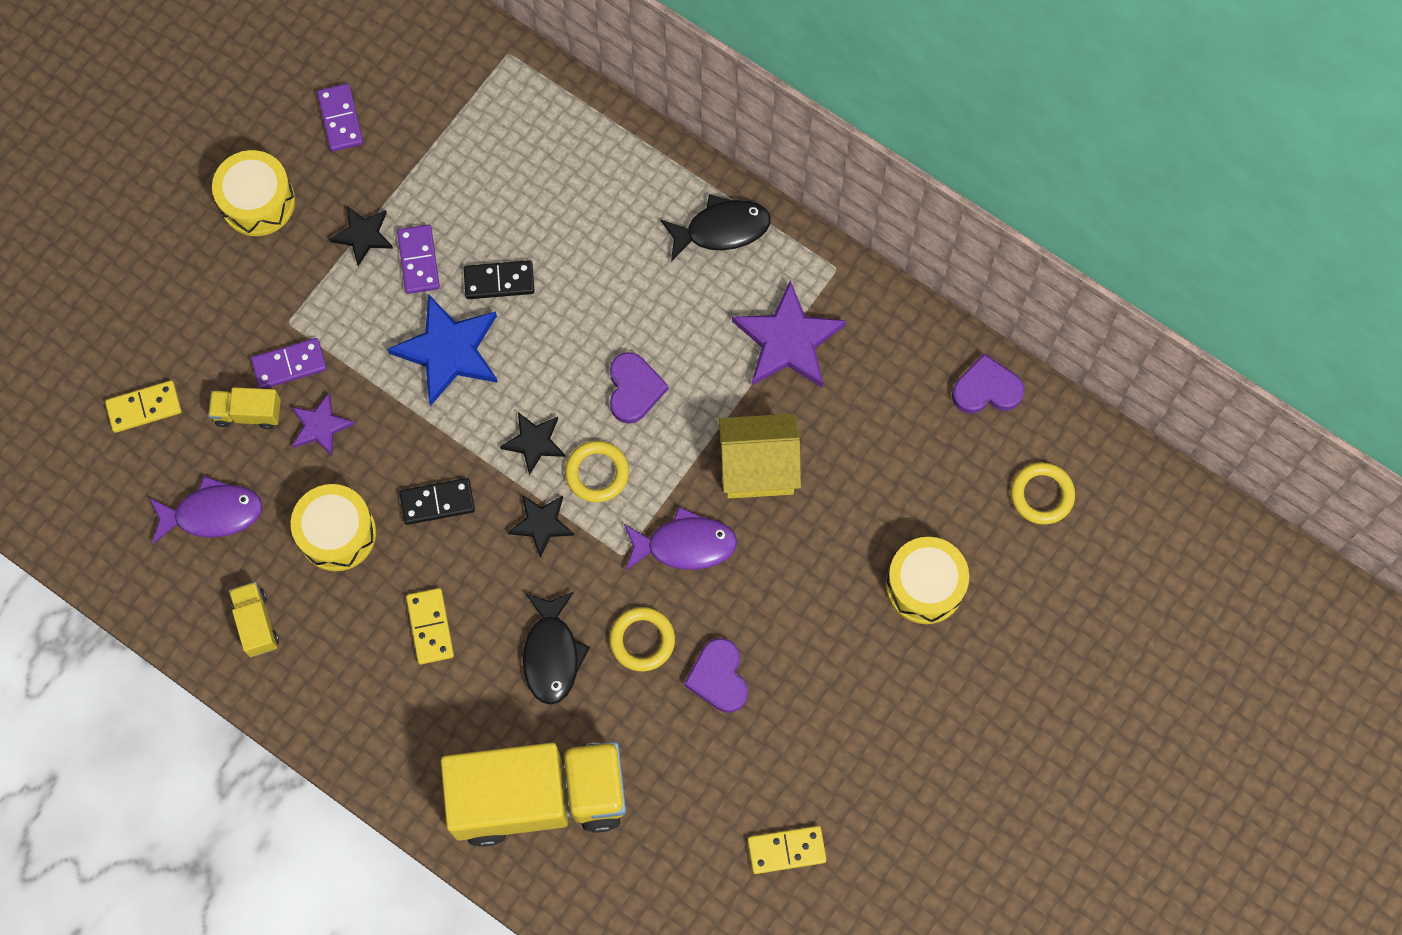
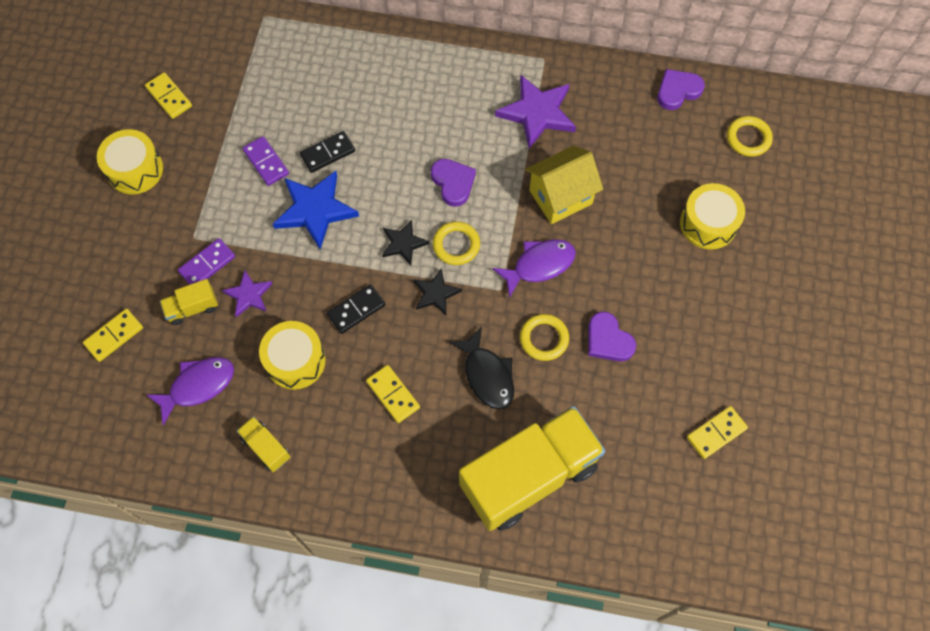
camera: 25 degrees left, 5 degrees down
purple domino [317,83,363,152] -> yellow domino [145,72,192,119]
black star [329,206,393,266] -> none
black fish [660,195,771,262] -> none

